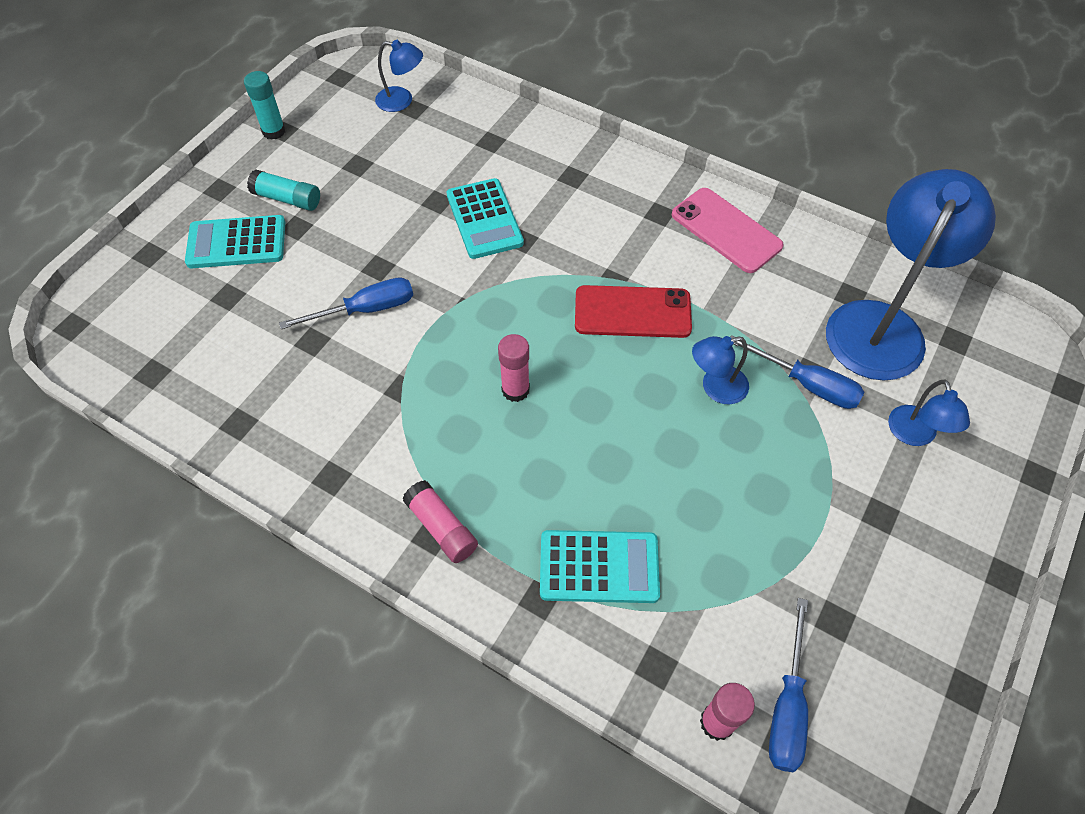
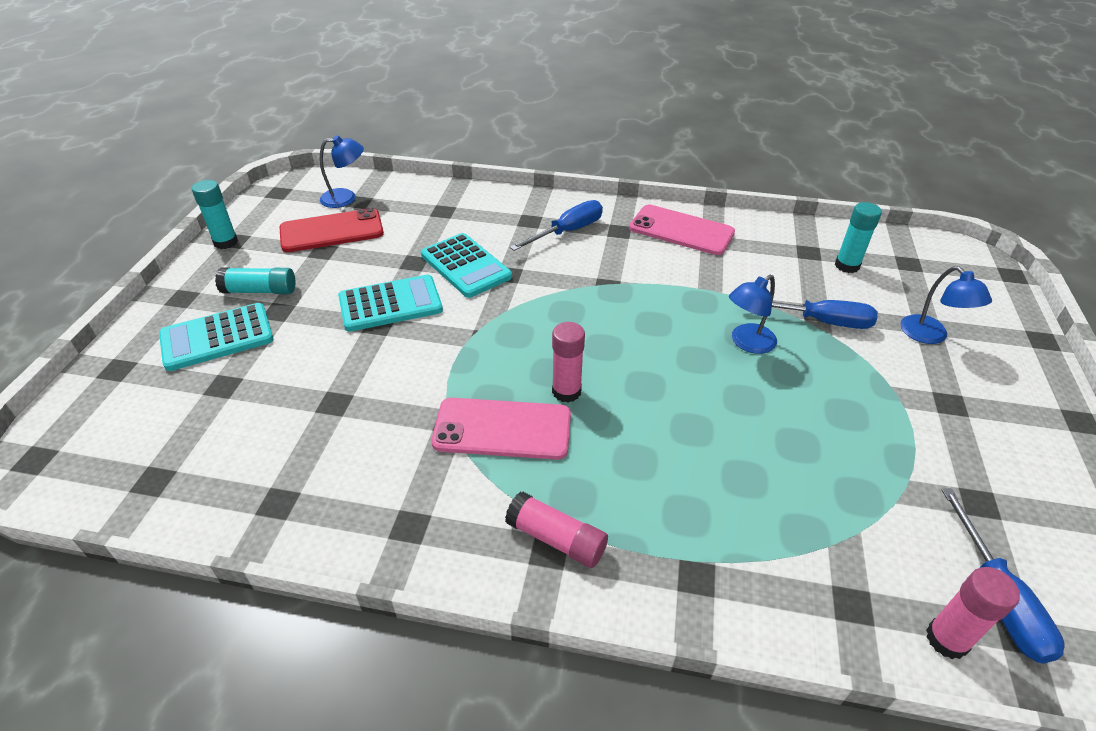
camera: 20 degrees left, 15 degrees down
blue screwdriver [279,277,413,329] -> blue screwdriver moved to [510,200,603,251]
turquoise calculator [540,530,660,603] -> turquoise calculator moved to [338,275,443,332]
red phone [575,285,692,338] -> red phone moved to [279,208,384,252]
blue lamp [826,169,996,381] -> turquoise glue stick [835,202,882,273]
none -> pink phone [431,398,571,460]

